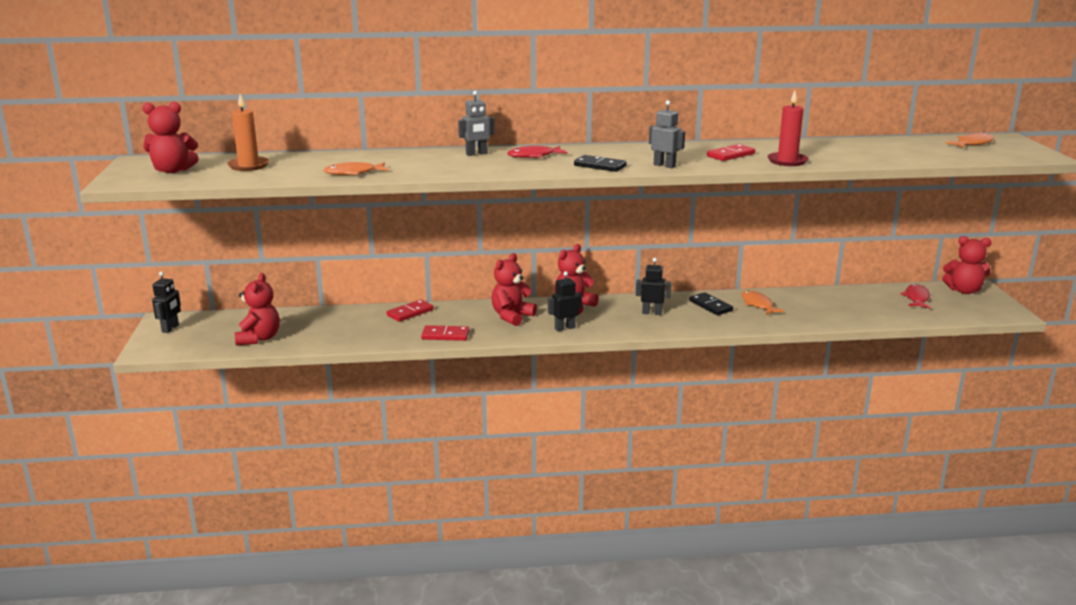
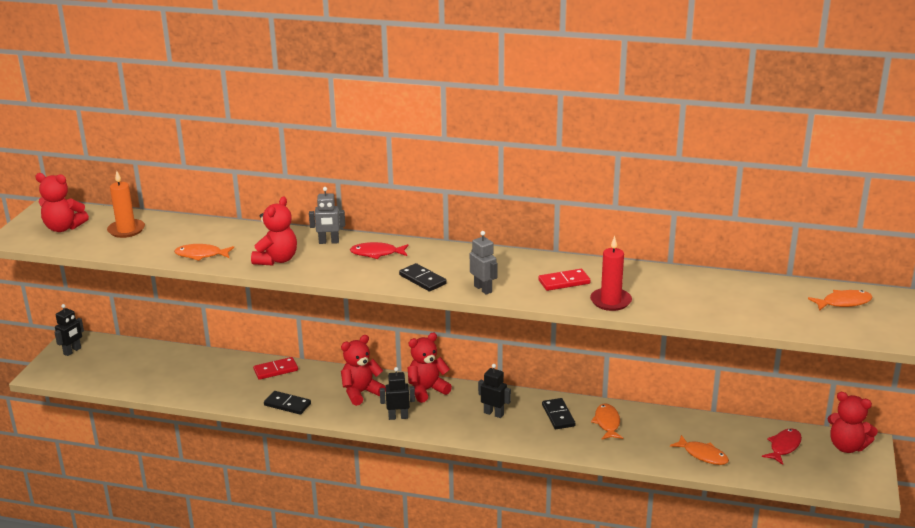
camera: 20 degrees right, 5 degrees up
red teddy bear [235,273,280,346] -> red teddy bear moved to [251,196,297,266]
red domino [421,325,469,341] -> black domino [264,391,311,415]
none -> orange fish [670,435,729,465]

